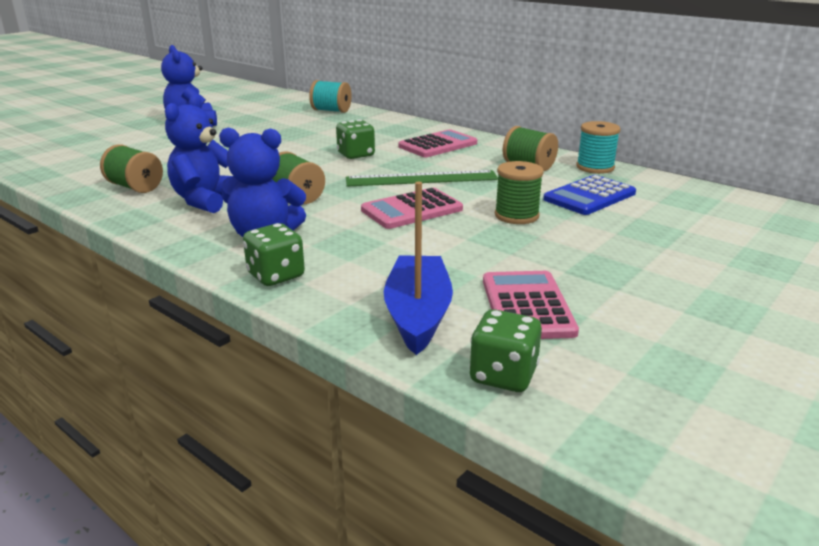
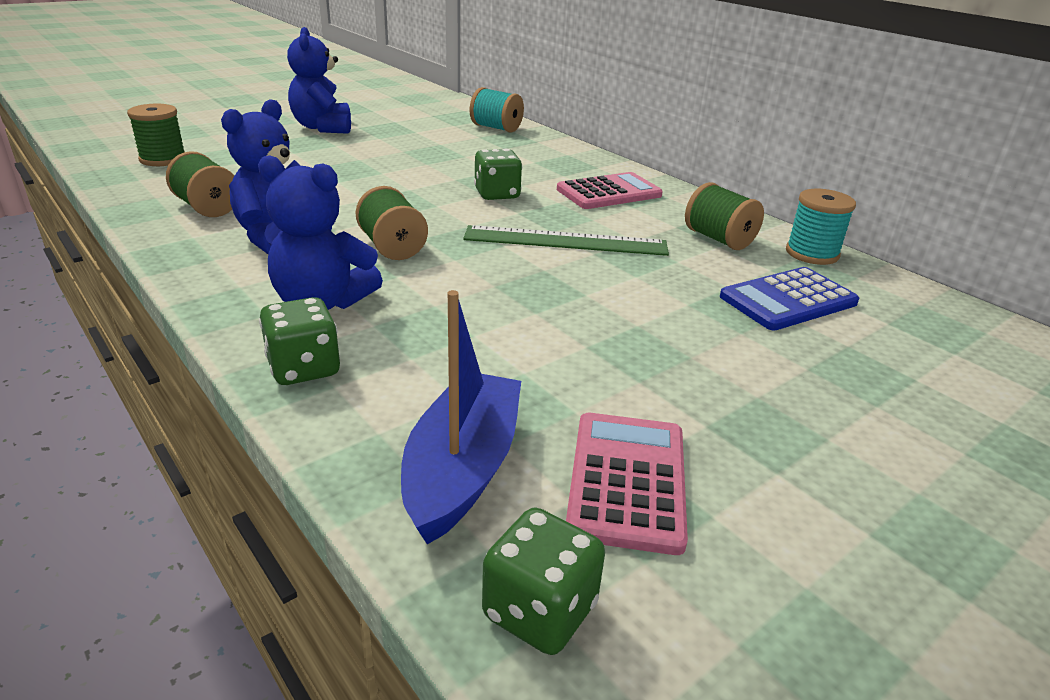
camera: 10 degrees right, 5 degrees up
pink calculator [361,188,463,229] -> none
green spool [495,161,544,224] -> green spool moved to [127,104,184,166]

